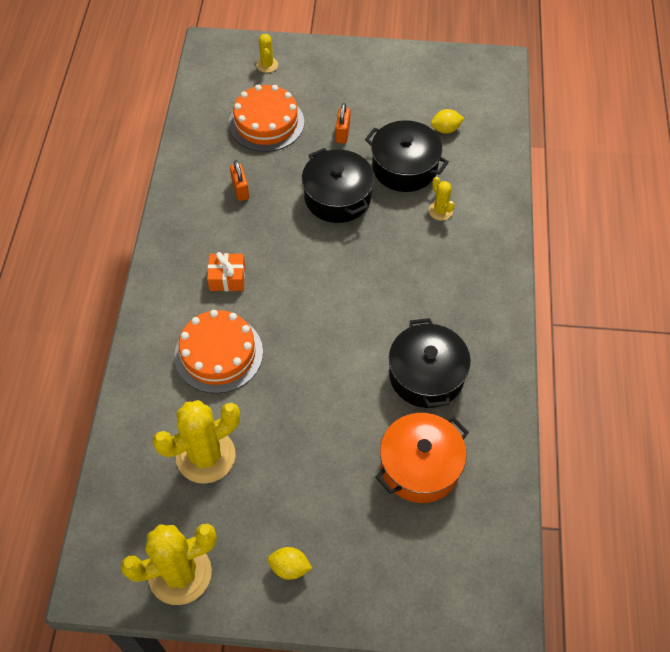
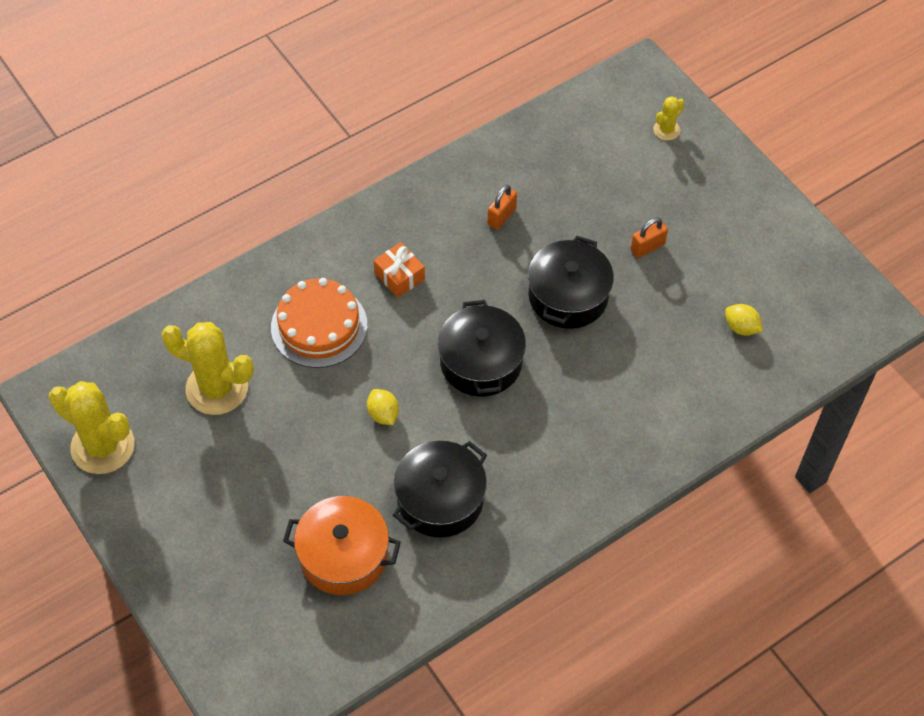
camera: 50 degrees right, 0 degrees up
orange cake [229,85,304,152] -> none
yellow lemon [268,547,312,580] -> yellow lemon moved to [367,389,399,425]
black pot [365,120,449,192] -> black pot moved to [438,300,526,397]
yellow cactus [429,177,455,221] -> none

